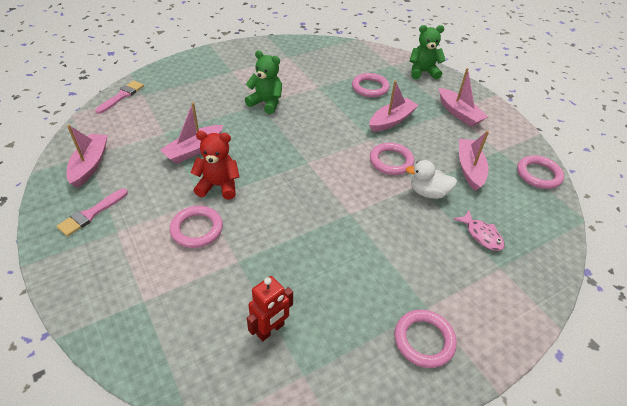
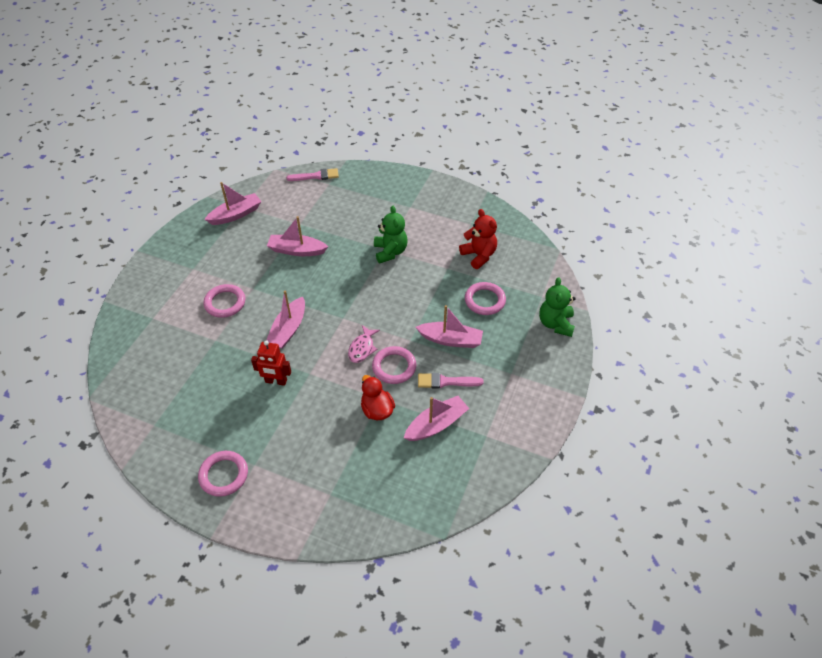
camera: 55 degrees right, 5 degrees up
pink brush [57,189,128,236] -> pink brush moved to [418,373,484,389]
red teddy bear [190,131,240,200] -> red teddy bear moved to [459,209,497,269]
red robot [247,276,293,341] -> red robot moved to [251,340,291,386]
white duck [406,160,457,199] -> red duck [361,375,395,420]
green teddy bear [410,25,446,80] -> green teddy bear turned 135 degrees counterclockwise [539,277,576,337]
pink boat [439,68,488,126] -> pink boat moved to [266,291,305,349]
pink fish [453,210,505,251] -> pink fish moved to [348,325,380,363]
pink ring [517,155,564,189] -> none

